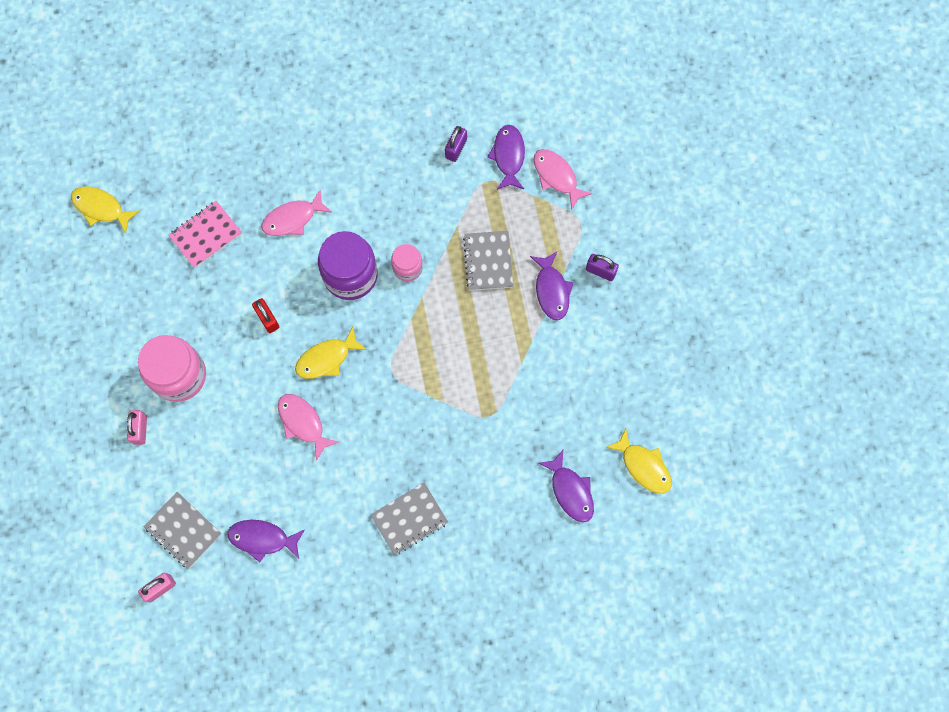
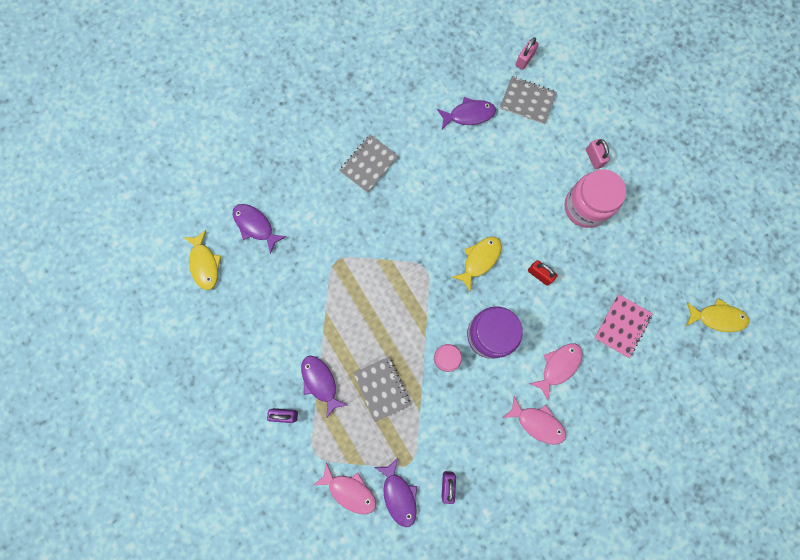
camera: 160 degrees right, 5 degrees up
pink fish [278,394,339,461] -> pink fish moved to [503,396,566,444]
yellow fish [605,428,672,494] -> yellow fish turned 135 degrees counterclockwise [183,230,221,290]

